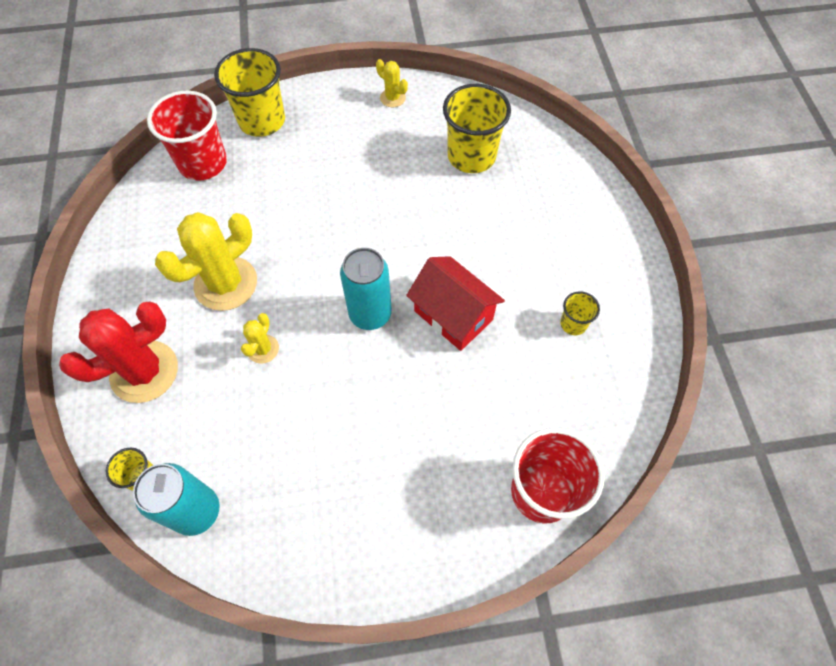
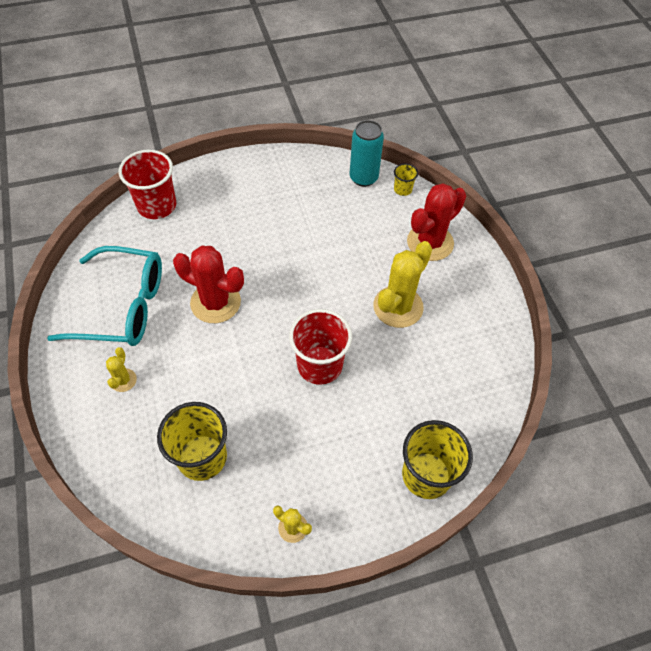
camera: 170 degrees right, 5 degrees down
red cup [147,91,227,181] -> red cup moved to [289,309,352,385]
yellow cactus [241,313,279,364] -> yellow cactus moved to [106,347,137,392]
turquoise can [340,248,392,330] -> none
red house [406,256,505,351] -> red cactus [173,246,244,323]
yellow cup [560,291,600,335] -> turquoise glasses [47,246,162,346]

